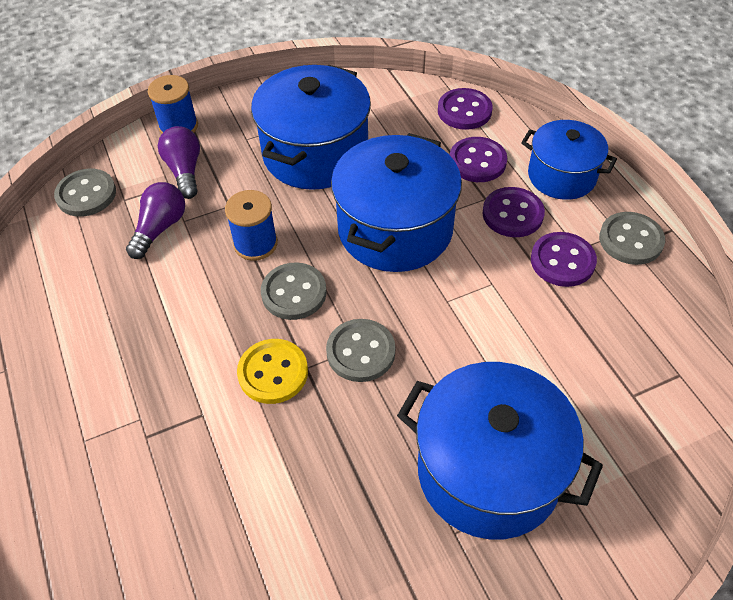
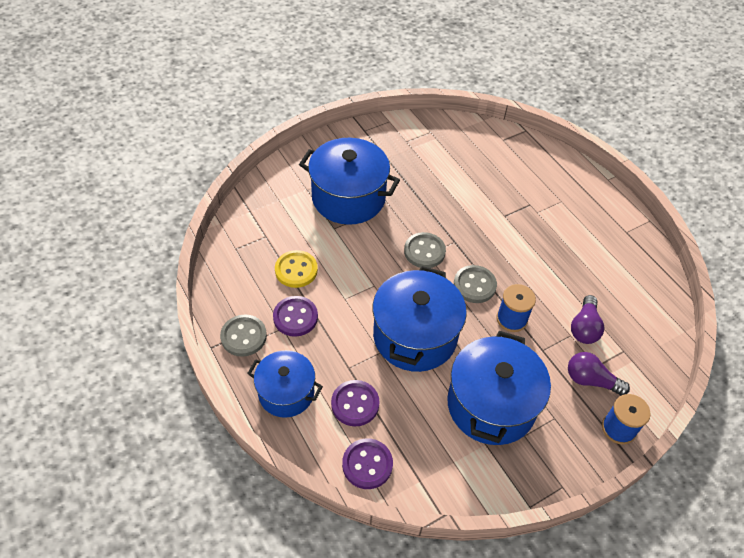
camera: 170 degrees right, 0 degrees up
grey button [54,169,116,217] -> none
purple light bulb [158,126,200,199] -> purple light bulb turned 135 degrees clockwise [568,352,630,396]
yellow button [237,339,308,404] -> yellow button moved to [275,250,318,288]
purple button [482,187,545,237] -> none

